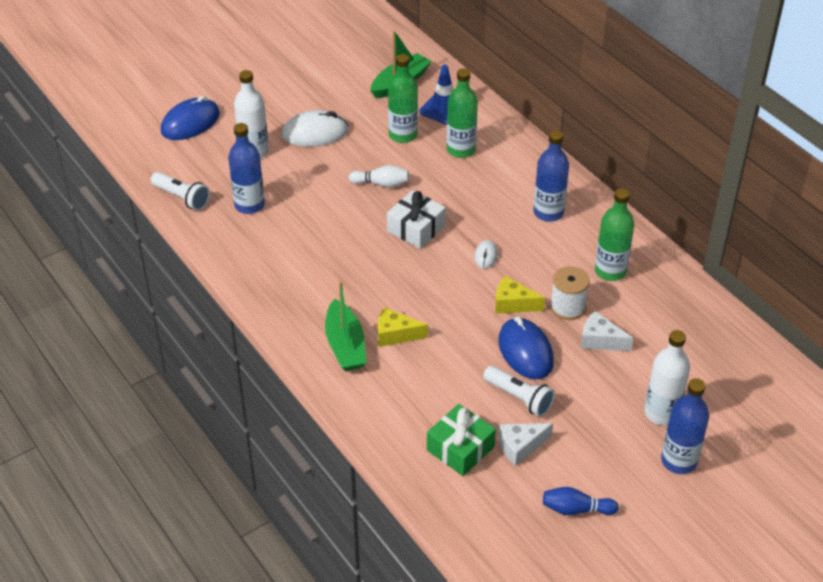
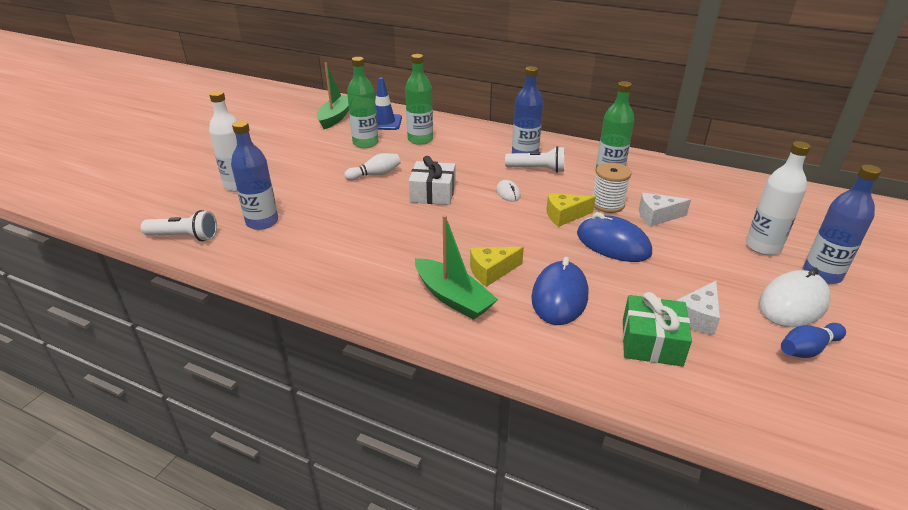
camera: 30 degrees left, 10 degrees down
blue mouse [161,96,220,140] -> blue mouse moved to [531,257,588,325]
white mouse [281,110,349,147] -> white mouse moved to [759,267,831,327]
white flashlight [483,366,555,417] -> white flashlight moved to [505,146,564,173]

